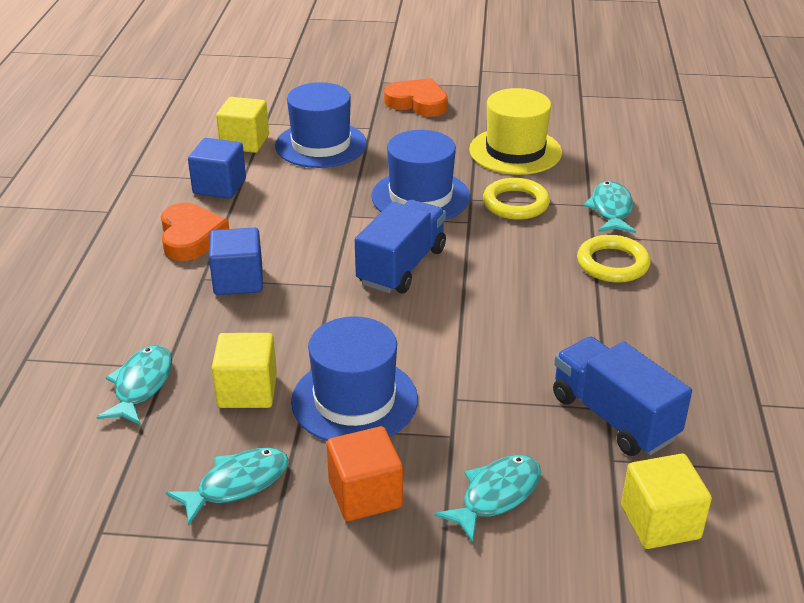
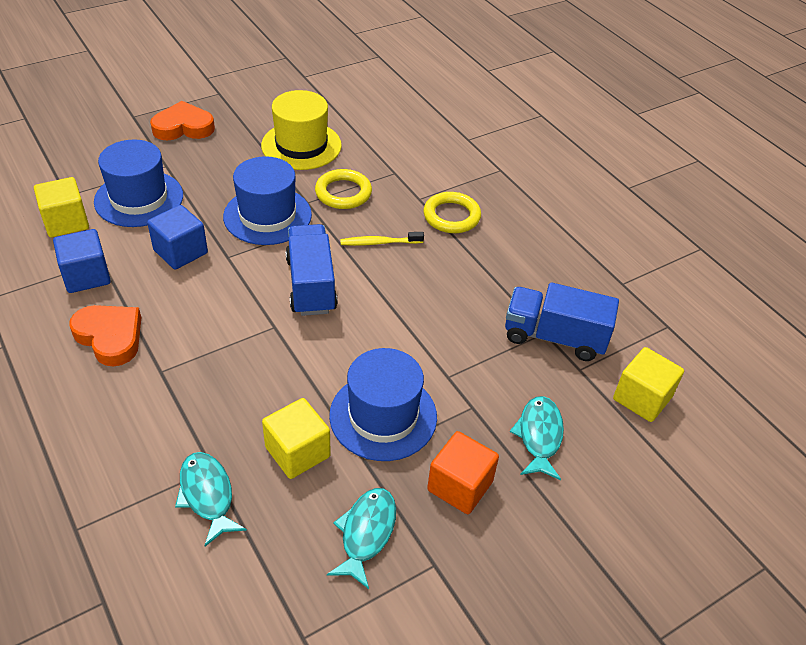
camera: 40 degrees left, 10 degrees up
blue cube [209,227,263,295] -> blue cube moved to [147,205,208,270]
turquoise fish [584,181,636,233] -> none
none -> yellow toothbrush [340,232,424,246]

